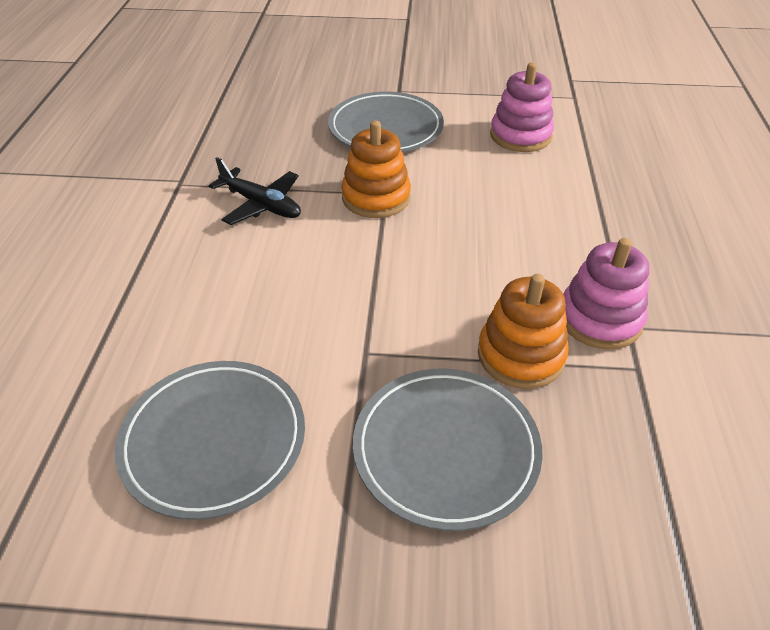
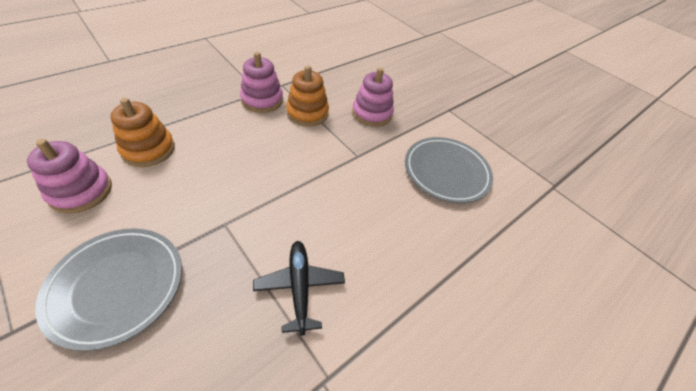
camera: 140 degrees left, 5 degrees up
orange stacking toy [341,120,411,218] -> orange stacking toy moved to [110,98,175,167]
grey plate [353,369,542,531] -> pink stacking toy [352,67,394,127]

